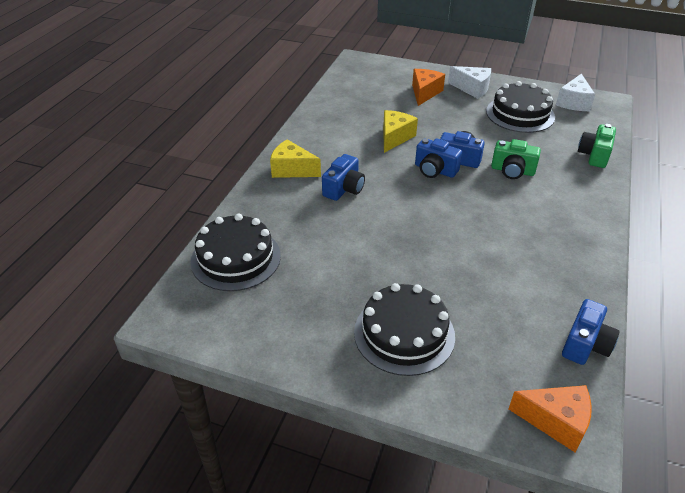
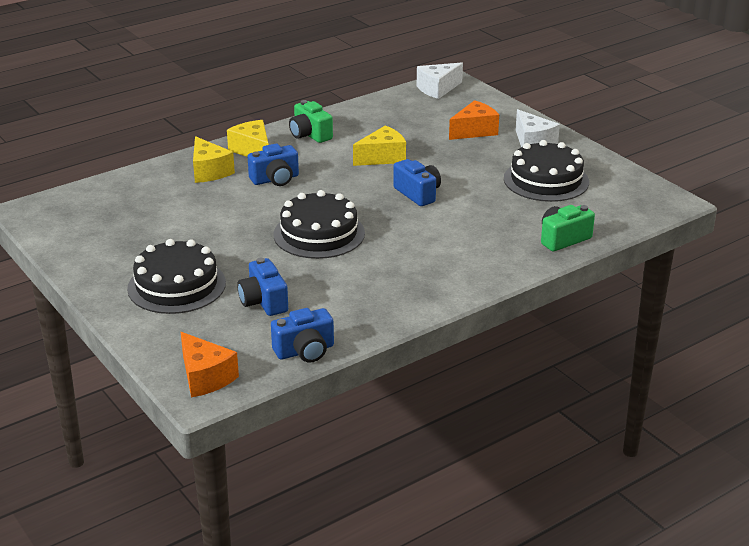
camera: 35 degrees right, 10 degrees down
black cake [191,213,281,291] -> black cake moved to [273,190,365,259]
blue camera [415,138,462,178] -> blue camera moved to [237,258,288,316]
green camera [491,139,541,179] -> green camera moved to [289,100,333,143]
white cheese [556,74,595,111] -> white cheese moved to [417,63,463,99]
none -> yellow cheese [193,136,235,183]

